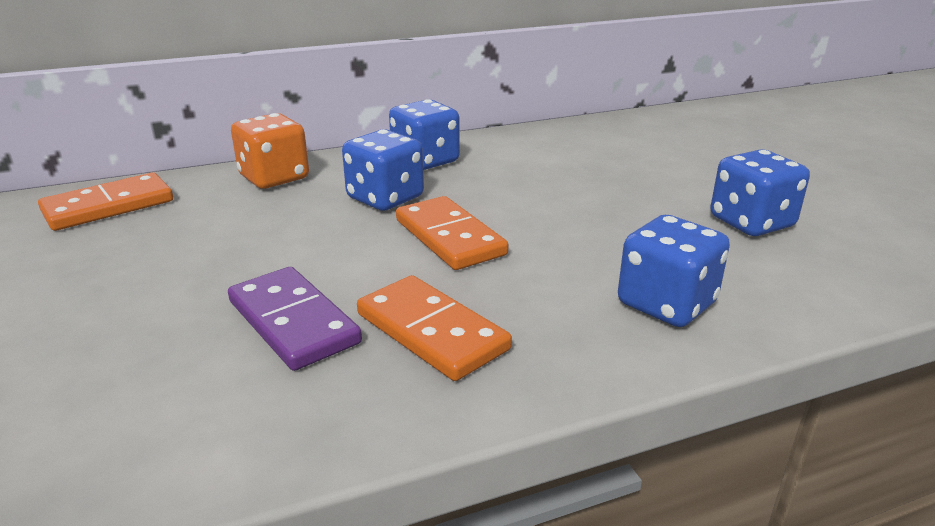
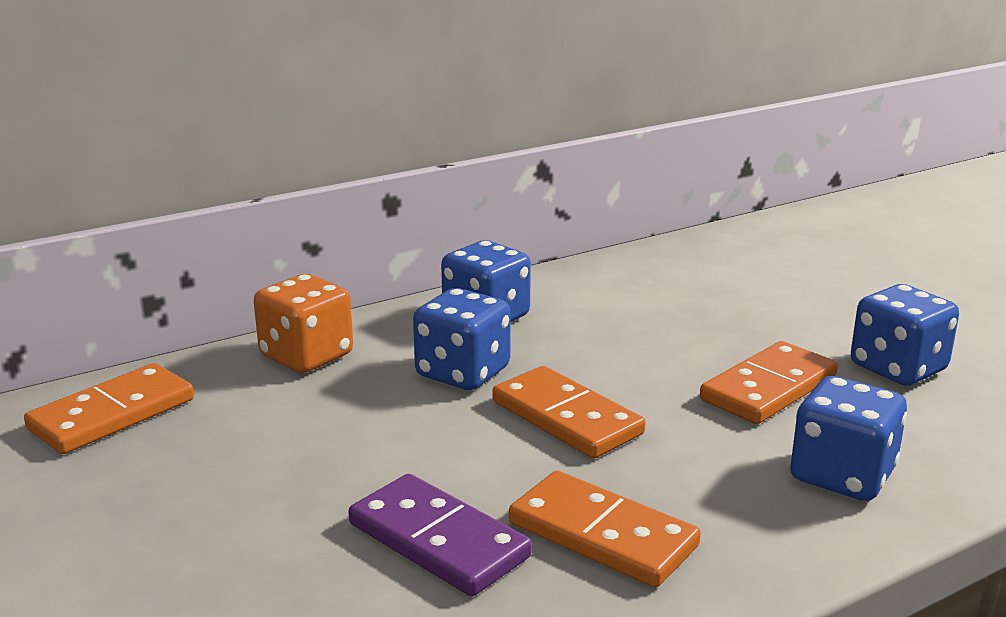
camera: 10 degrees left, 5 degrees down
none -> orange domino [700,341,838,424]

